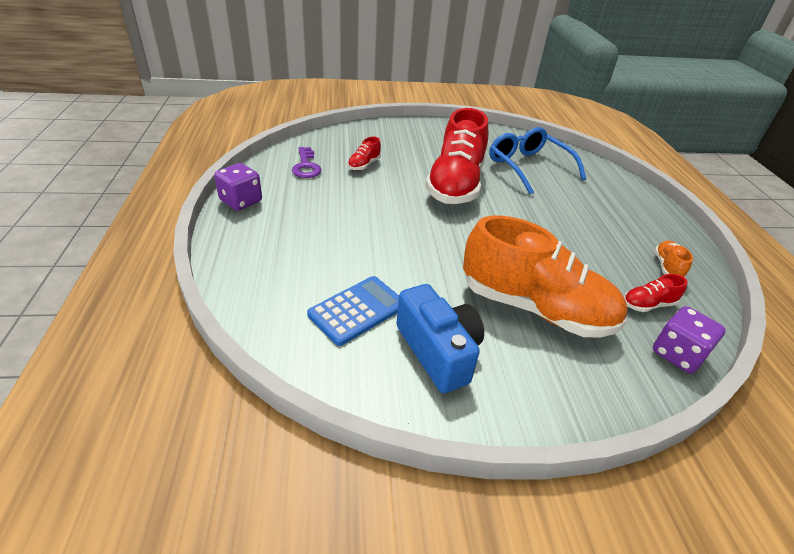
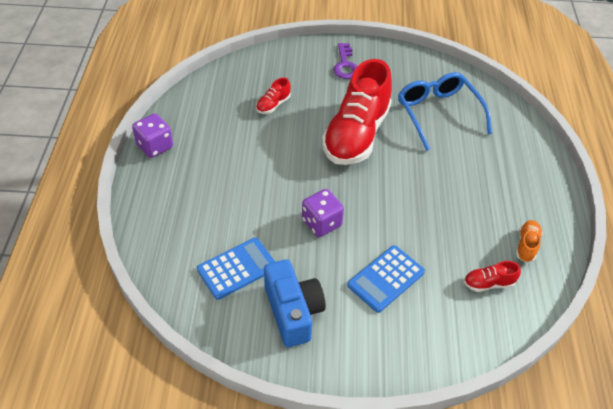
camera: 10 degrees right, 10 degrees up
purple key [292,147,321,178] -> purple key moved to [333,43,357,79]
orange shoe [463,215,627,338] -> blue calculator [347,245,425,313]
purple dice [653,306,726,373] -> purple dice moved to [302,189,344,237]

